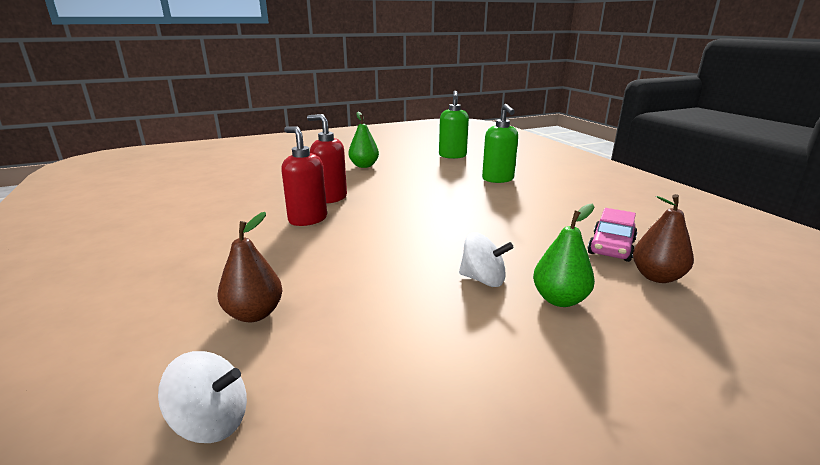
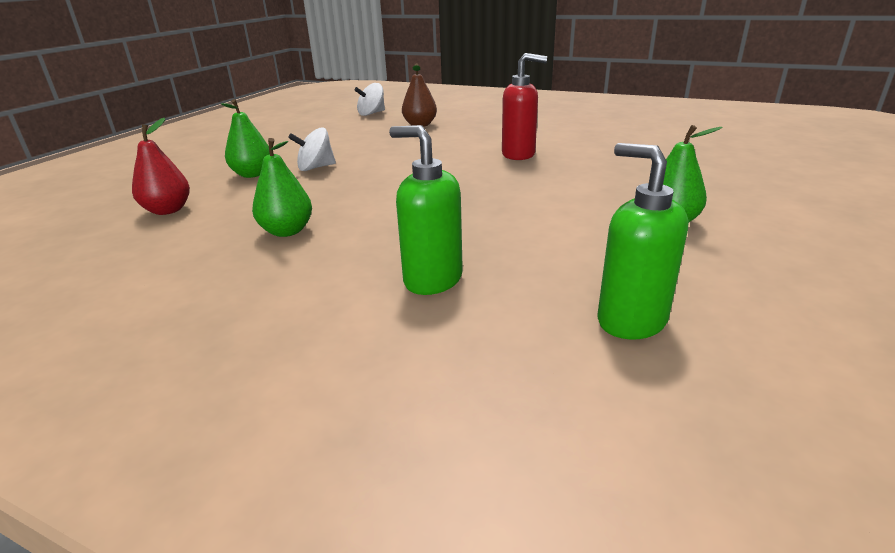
camera: 140 degrees right, 5 degrees up
red soap dispenser [307,114,347,203] -> none
pink car [587,208,637,262] -> none
brown pear [633,194,694,283] -> red pear [132,118,190,215]
none -> green pear [252,138,312,237]

